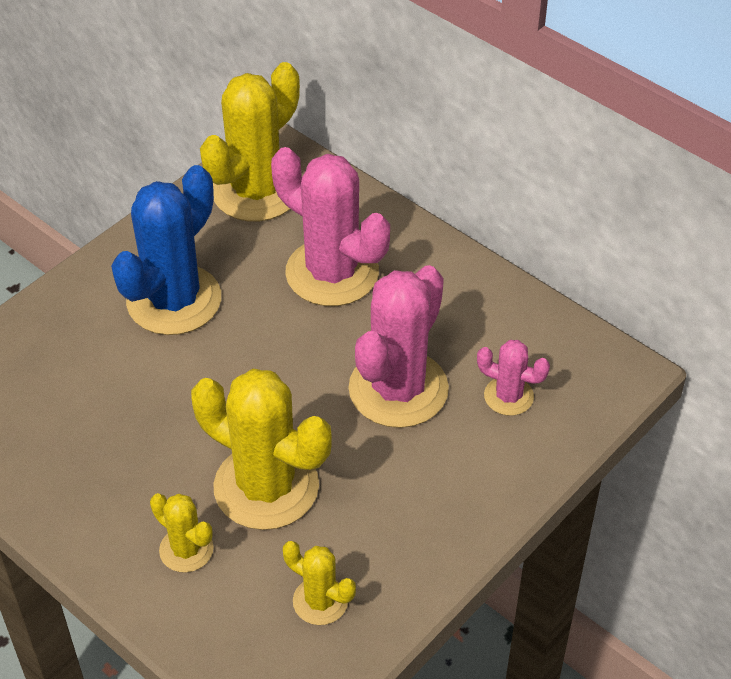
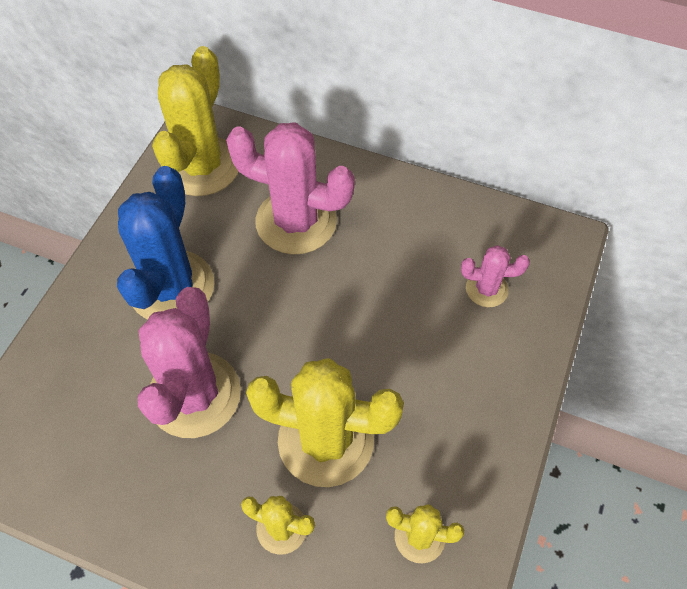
camera: 20 degrees left, 10 degrees up
pink cactus [348,265,449,428] -> pink cactus moved to [137,287,241,438]

